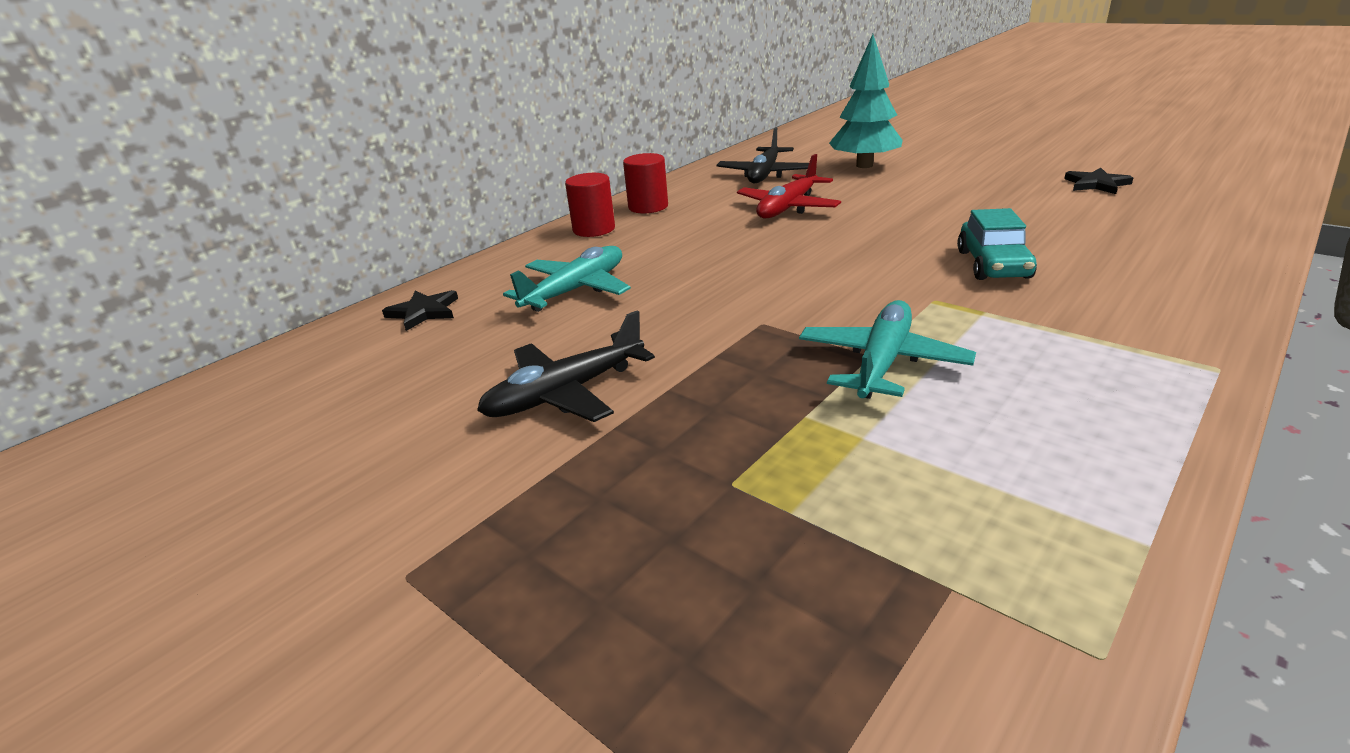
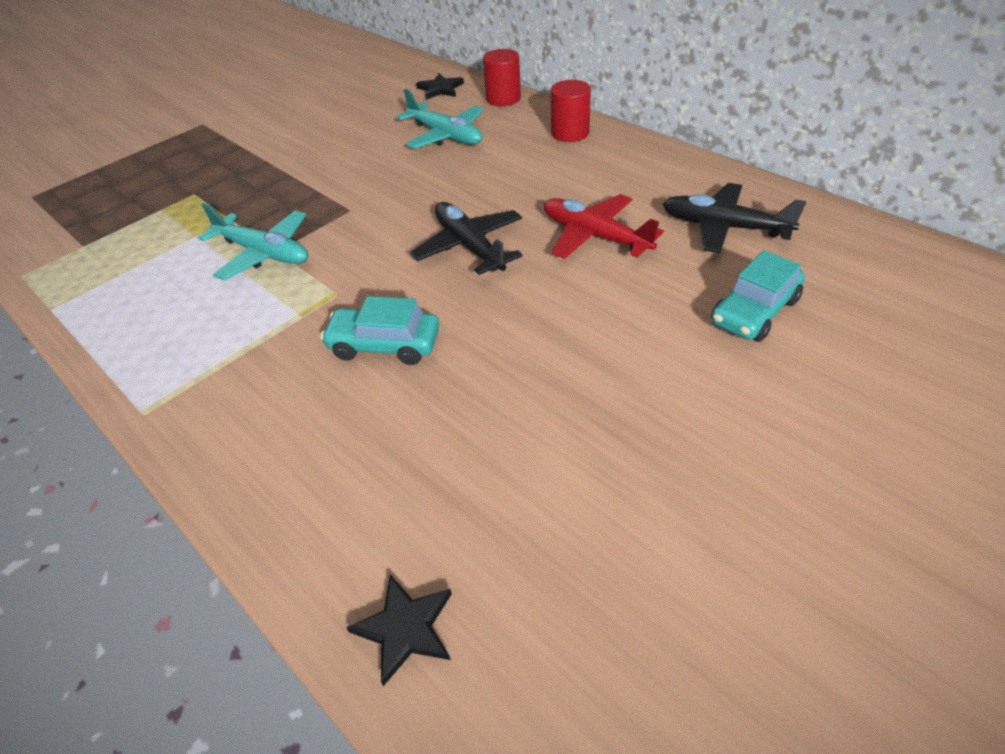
camera: 95 degrees right, 15 degrees up
black plane [477,310,655,422] -> black plane moved to [410,202,523,275]
red cylinder [623,153,668,213] -> red cylinder moved to [483,49,521,106]
turquoise tree [829,34,903,168] -> turquoise car [711,250,805,342]
black star [1064,168,1133,194] -> black star moved to [346,575,452,686]

